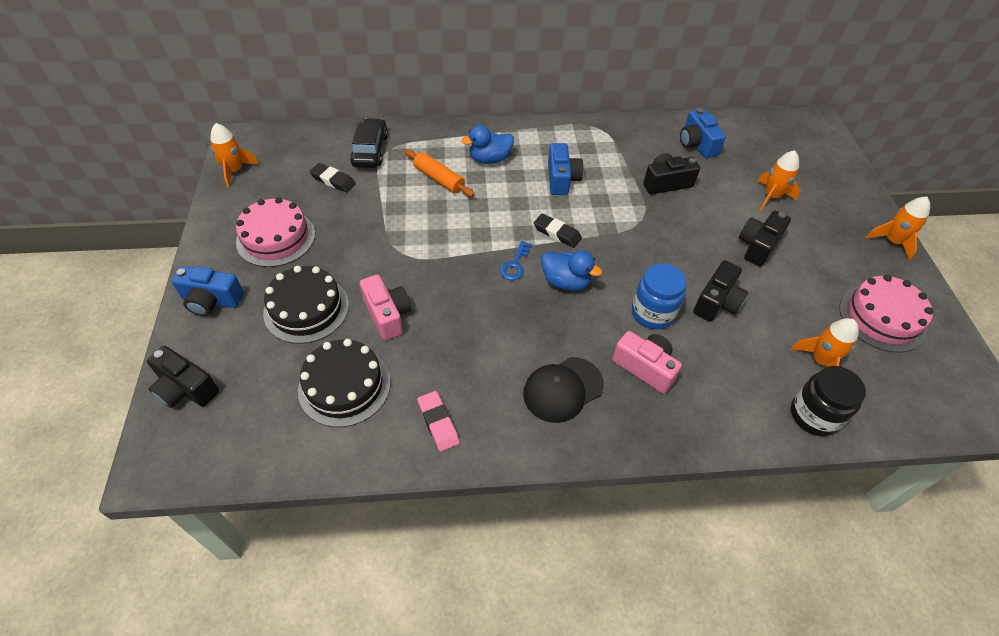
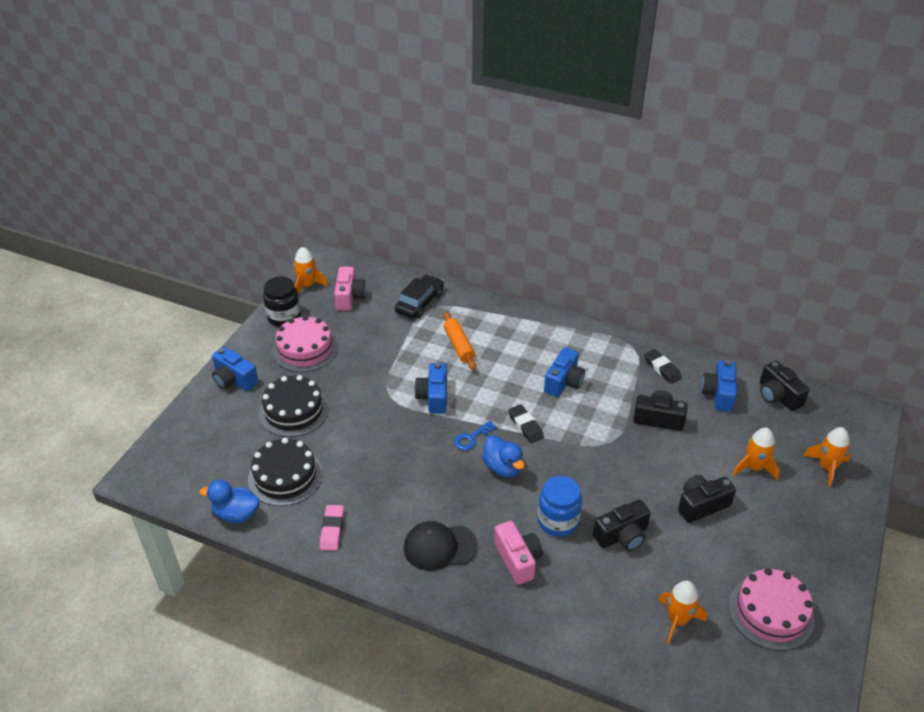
camera: 30 degrees right, 10 degrees down
black camera [147,346,219,408] -> black camera moved to [760,361,809,411]
black eraser [309,163,356,193] -> black eraser moved to [644,349,682,384]
pink camera [360,274,411,340] -> pink camera moved to [334,267,366,311]
blue duck [461,125,514,164] -> blue duck moved to [200,480,260,523]
black jar [791,366,866,436] -> black jar moved to [263,277,301,327]
orange rocket [866,197,930,260] -> orange rocket moved to [803,427,851,487]
none -> blue camera [415,363,447,414]

